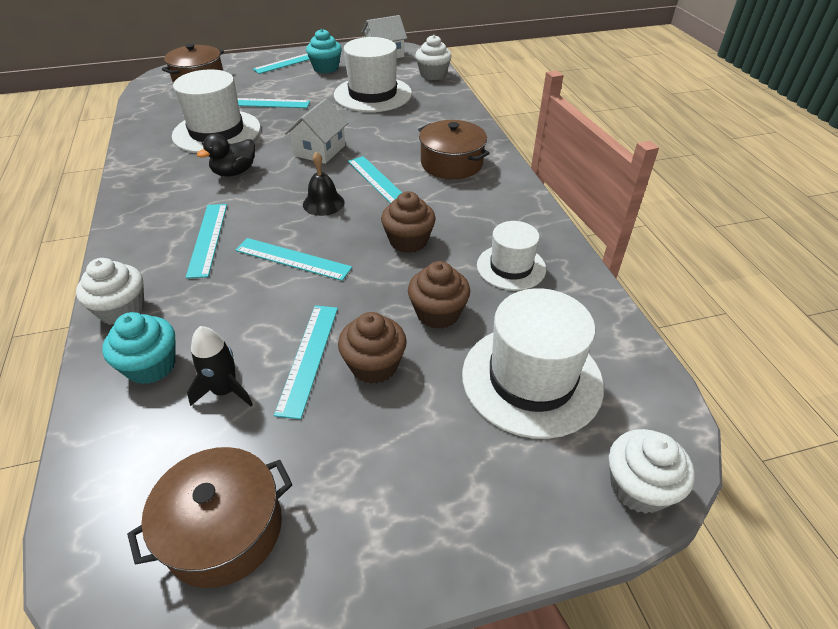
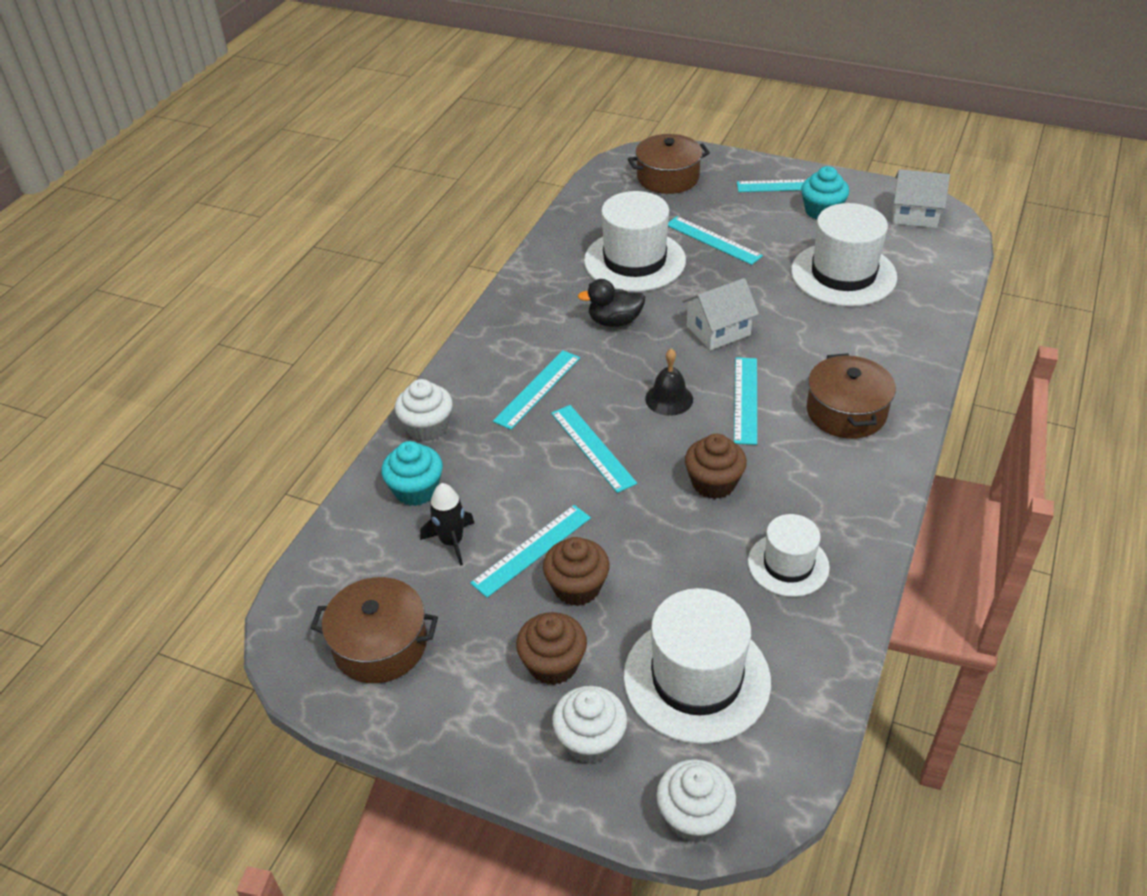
camera: 40 degrees right, 0 degrees up
brown cupcake [408,261,470,329] -> brown cupcake moved to [516,612,587,685]
white cupcake [415,35,452,80] -> white cupcake moved to [552,686,627,764]

